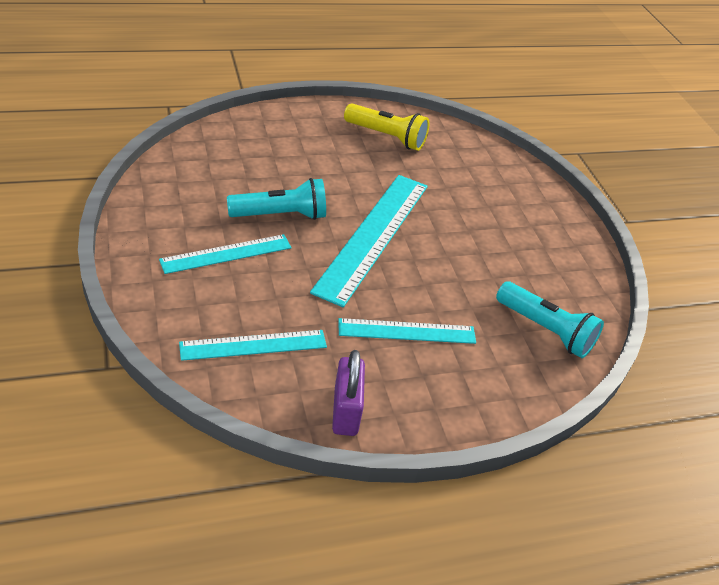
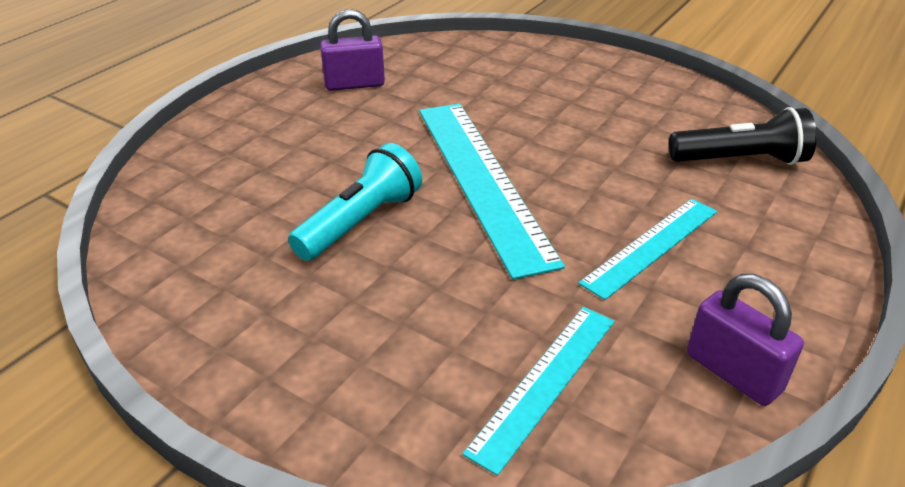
camera: 35 degrees left, 5 degrees down
turquoise ruler [159,234,291,274] -> none
yellow flashlight [344,104,429,151] -> purple padlock [320,9,385,91]
turquoise flashlight [496,281,604,358] -> black flashlight [669,107,817,165]

